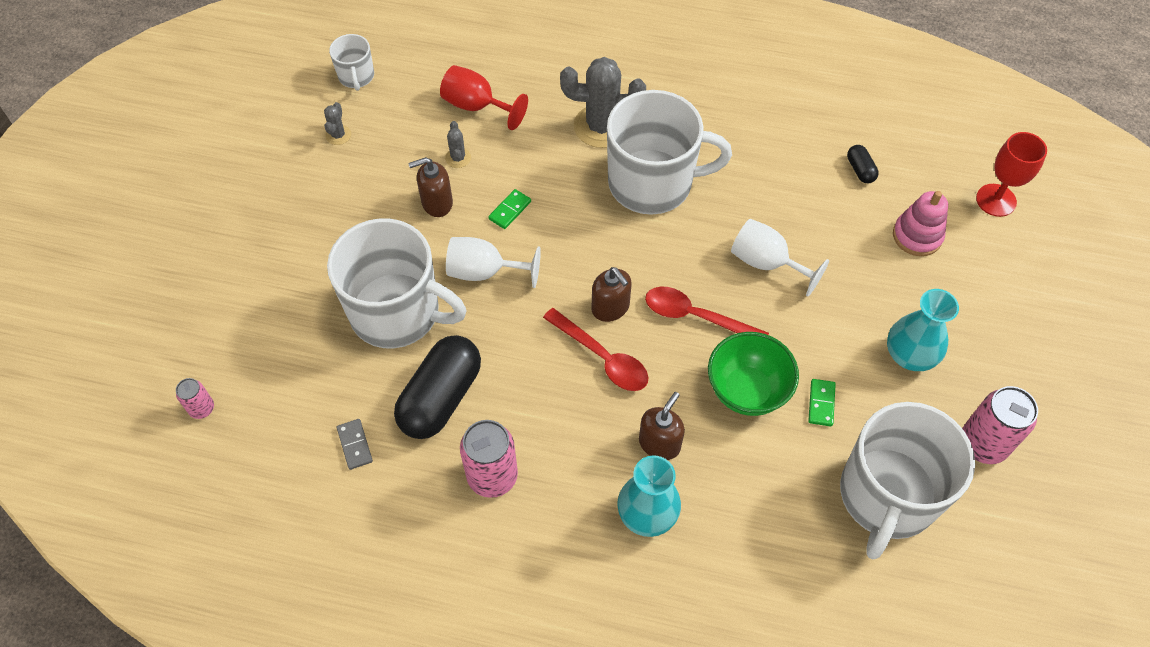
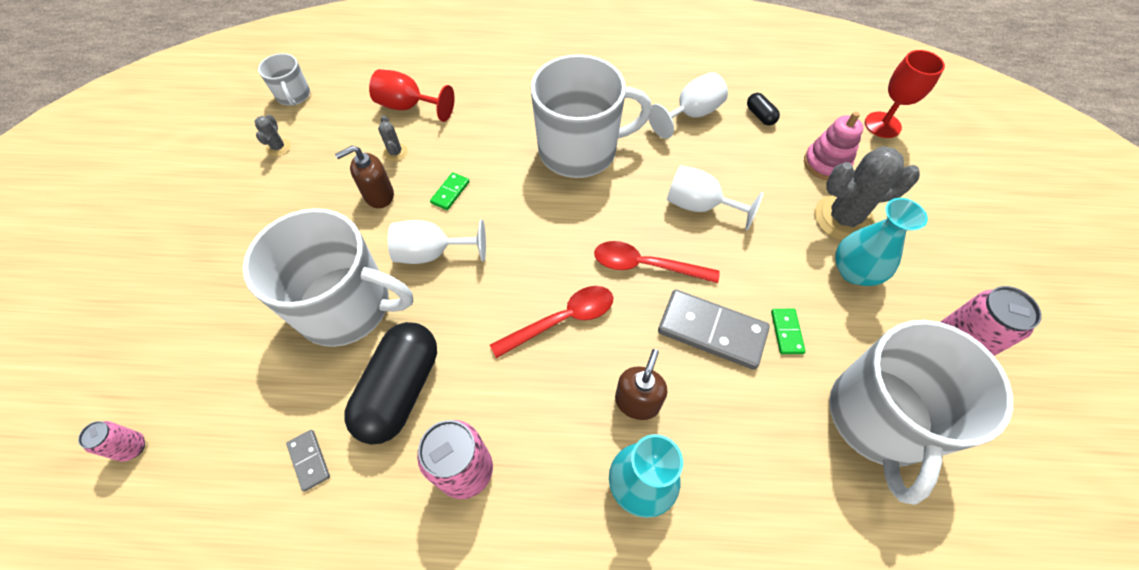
camera: 10 degrees left, 0 degrees up
red spoon [543,308,648,391] -> red spoon turned 60 degrees counterclockwise [490,286,613,358]
grey cactus [560,57,646,148] -> grey cactus moved to [815,146,920,241]
brown soap dispenser [591,267,632,322] -> none
green bowl [708,332,799,416] -> grey domino [658,290,770,370]
none -> white goblet [649,72,728,139]

